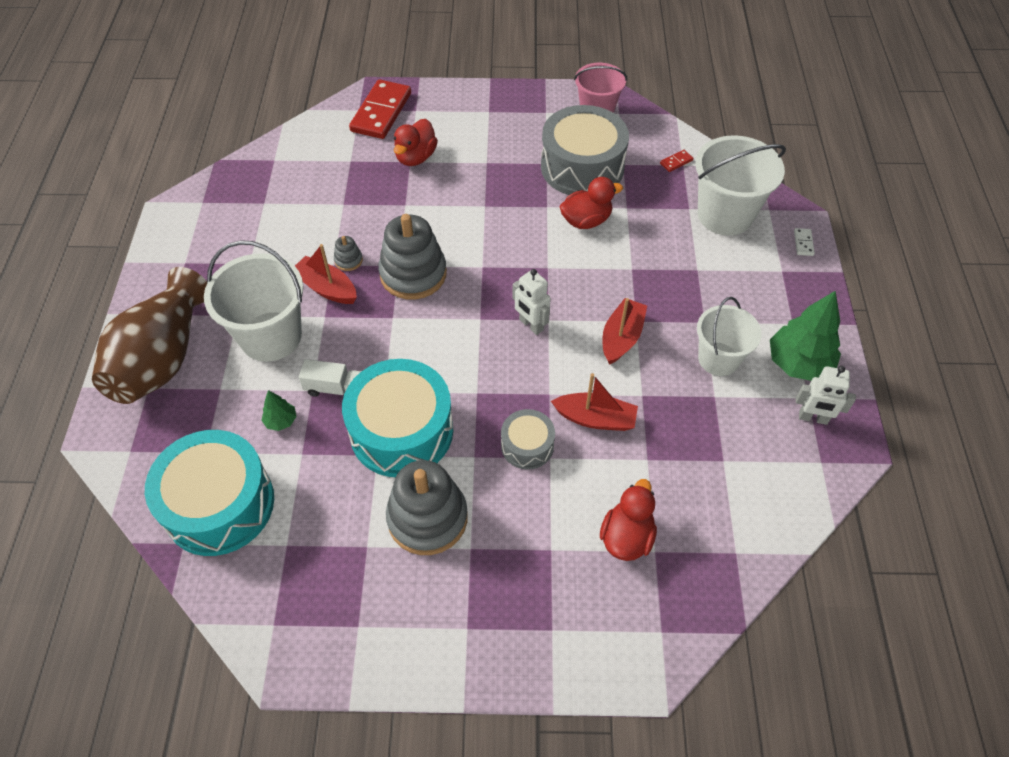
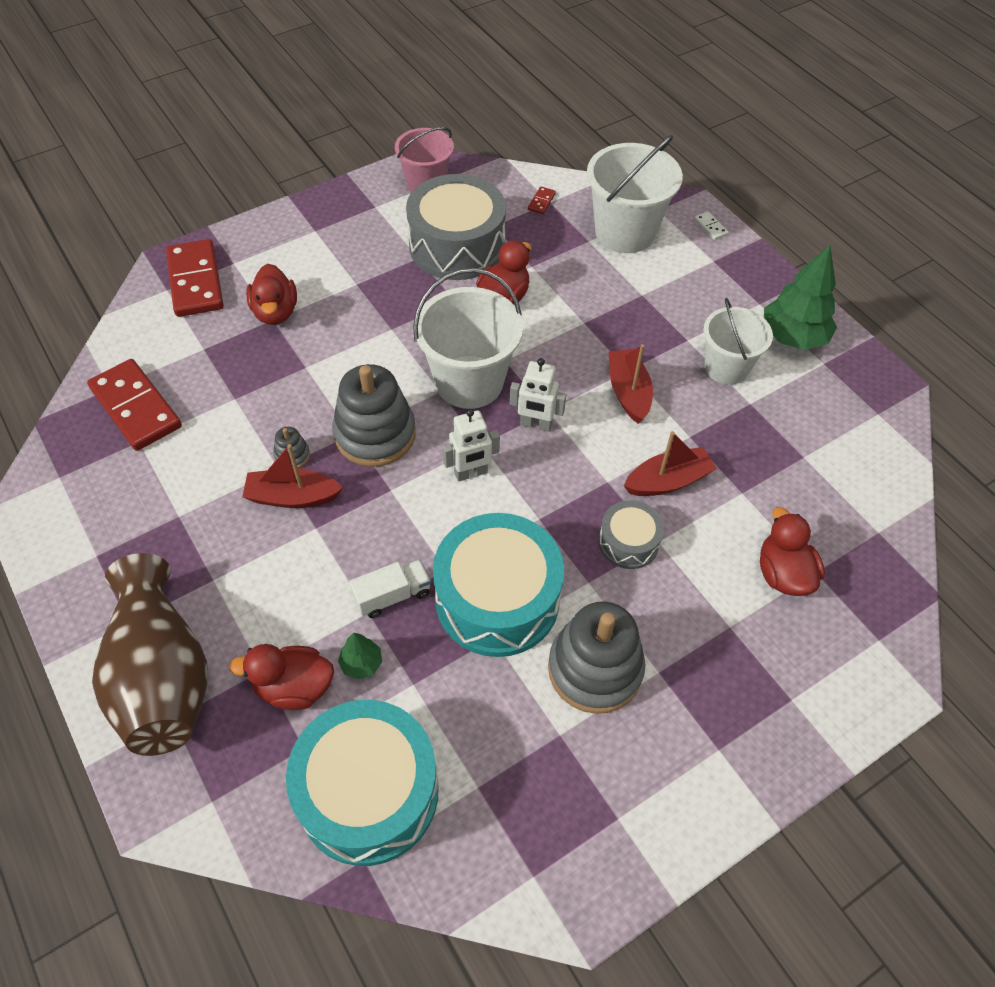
camera: 35 degrees left, 0 degrees up
white bucket [204,240,303,362] -> white bucket moved to [413,268,523,409]
white robot [796,366,856,425] -> white robot moved to [443,409,500,482]
none -> red domino [87,359,182,451]
none -> red duck [229,644,334,710]

